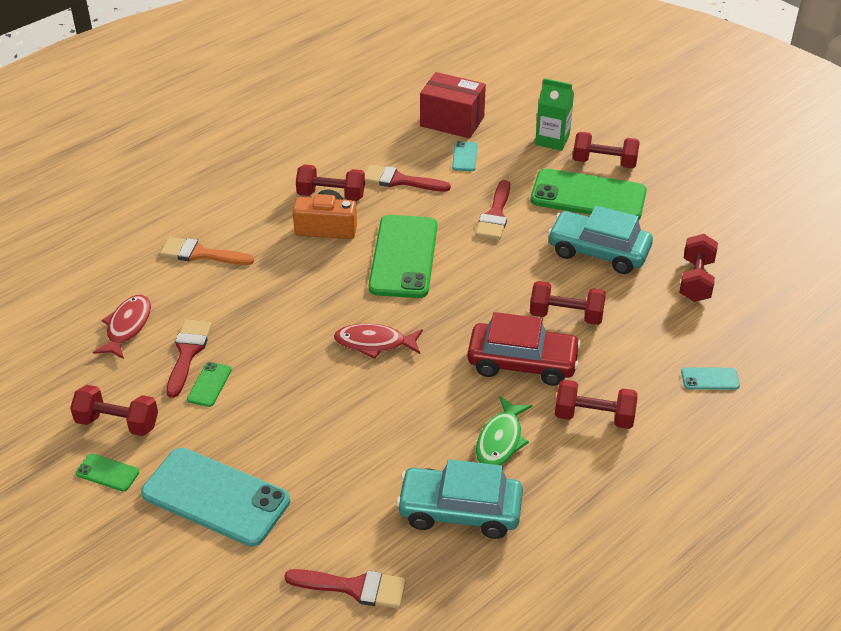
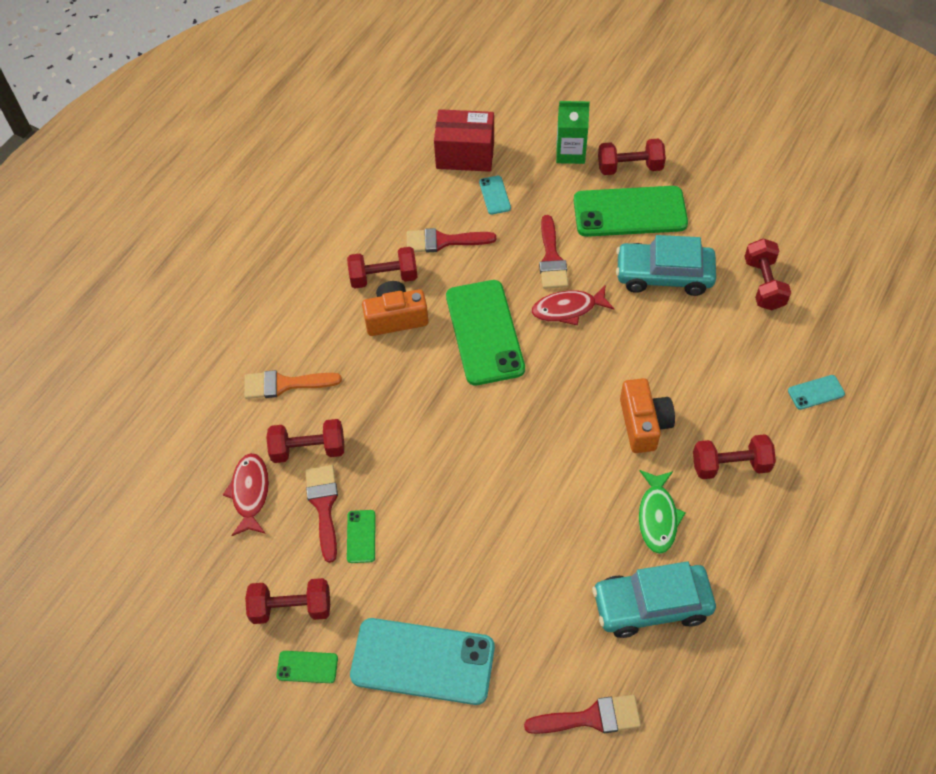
camera: 15 degrees left, 15 degrees up
red fish [334,324,423,359] -> red fish moved to [532,285,614,325]
red car [467,312,581,386] -> orange camera [620,378,675,453]
red dumbbell [530,281,606,325] -> red dumbbell moved to [266,419,344,463]

